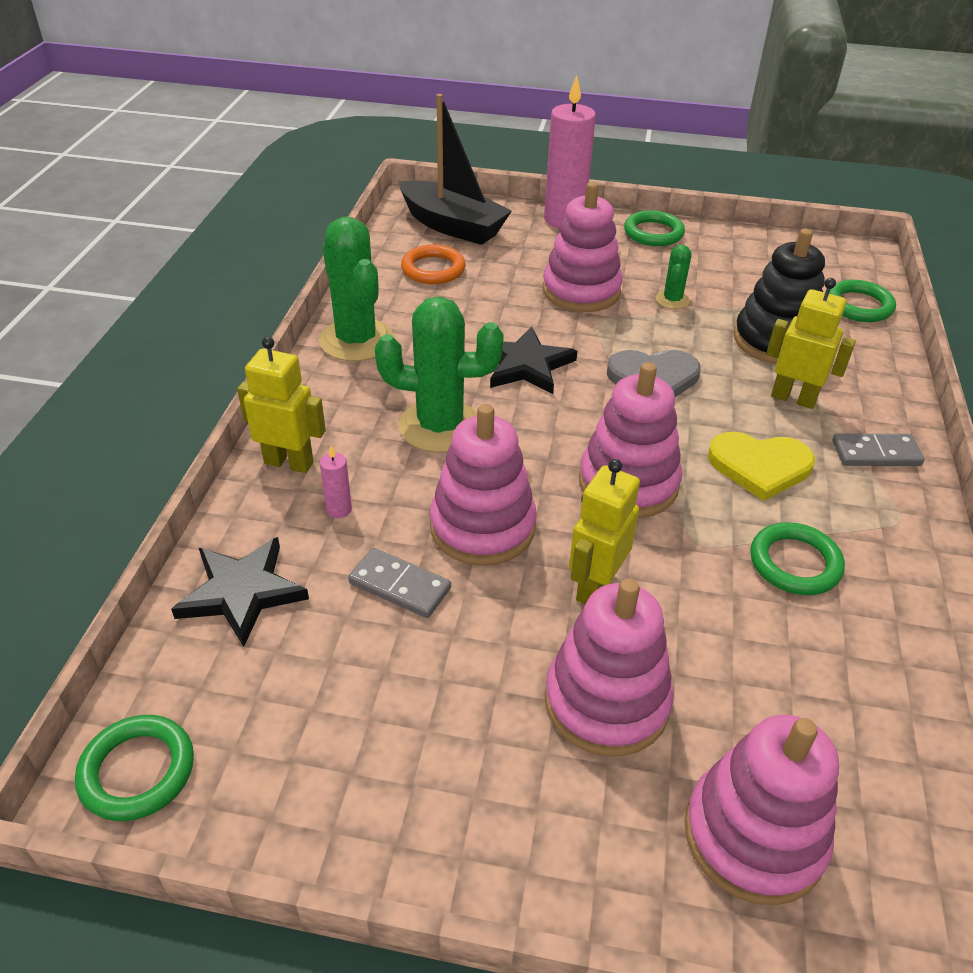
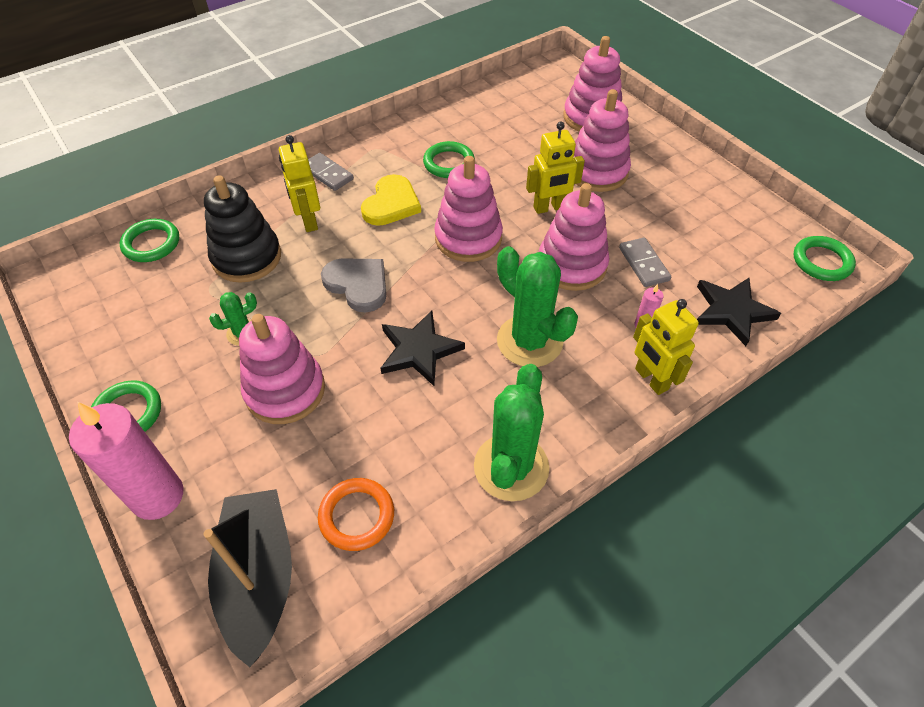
camera: 135 degrees left, 10 degrees up
yellow heart [708,432,815,501] -> yellow heart turned 60 degrees clockwise [361,174,421,226]

